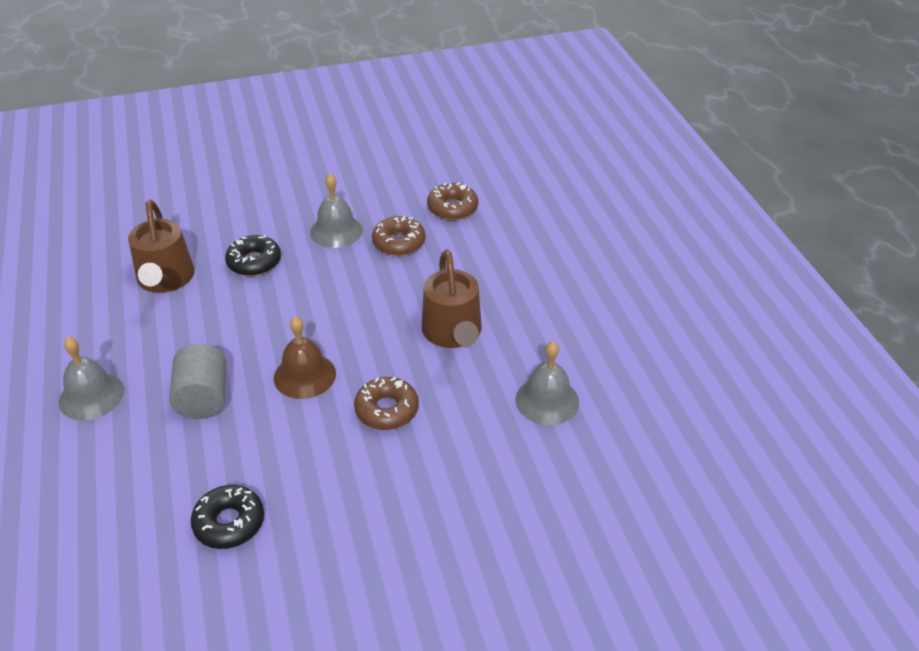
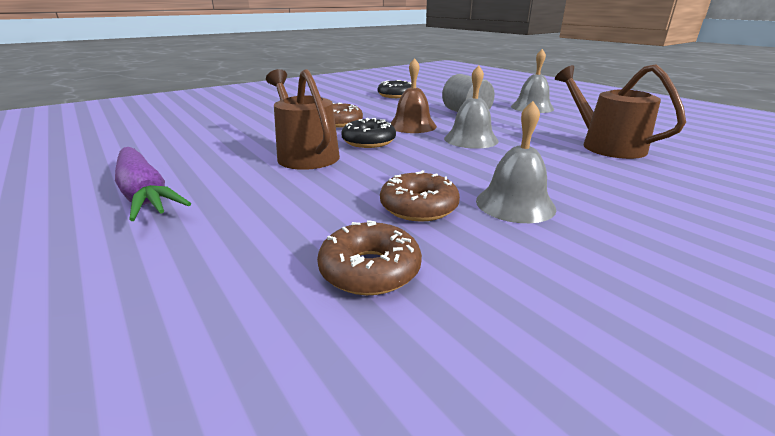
camera: 160 degrees right, 15 degrees down
black donut [225,235,281,276] -> black donut moved to [341,118,396,148]
grey bell [516,341,579,425] -> grey bell moved to [444,65,499,149]
none -> purple carrot [115,147,191,221]

